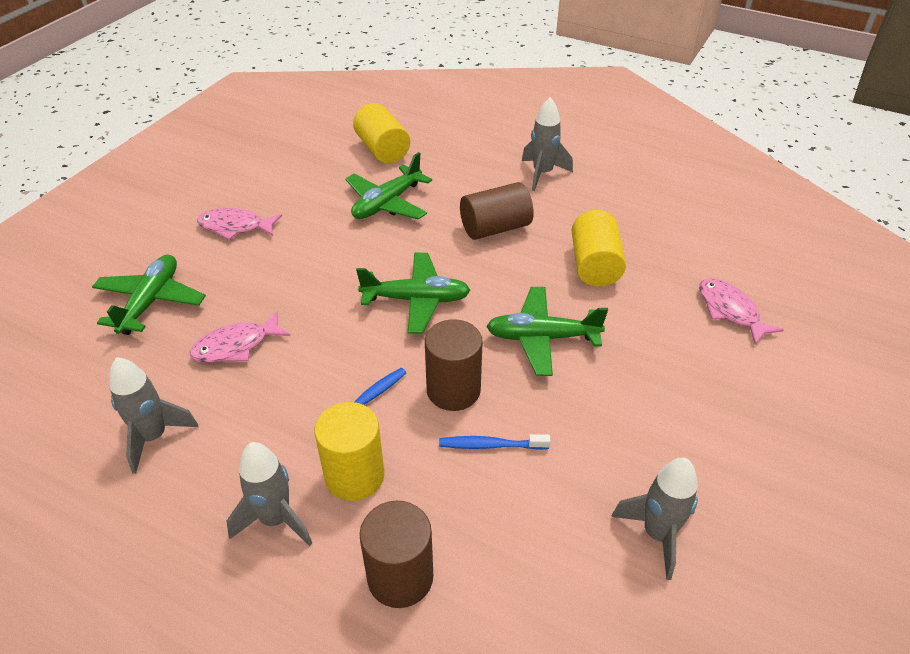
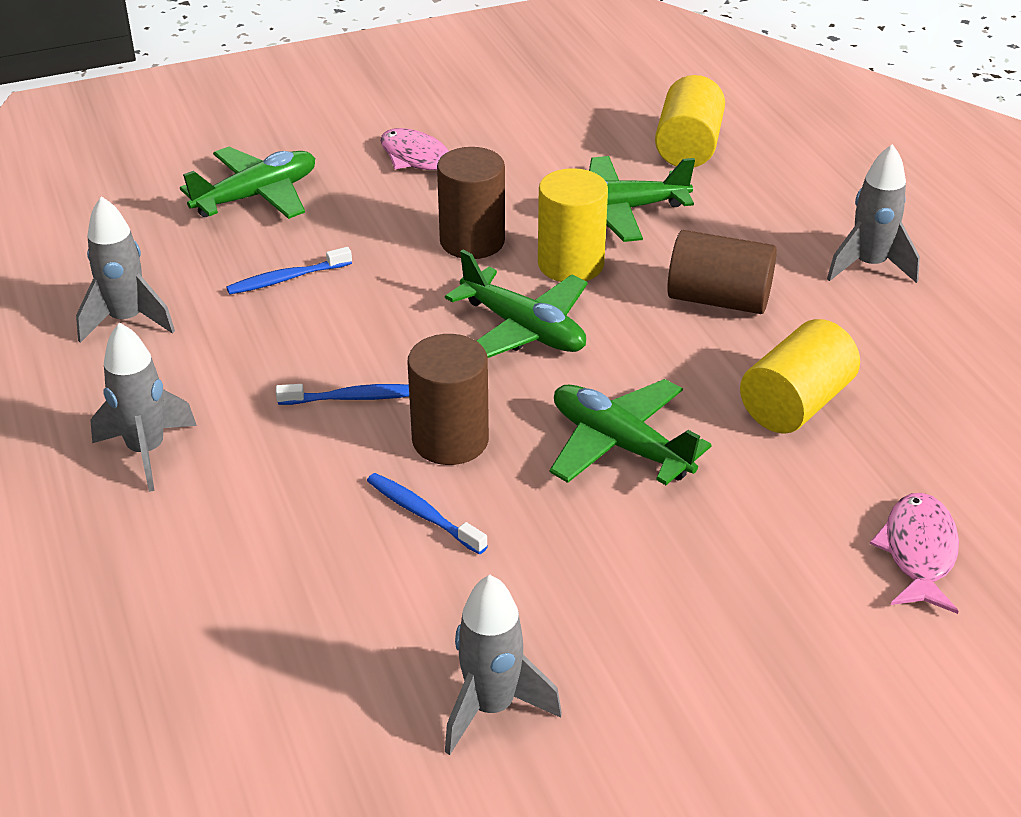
camera: 40 degrees right, 5 degrees down
pink fish [190,311,291,363] -> blue toothbrush [226,247,352,294]
yellow cylinder [314,402,384,501] -> yellow cylinder moved to [538,168,608,282]
brown cylinder [360,501,433,608] -> brown cylinder moved to [437,147,505,259]

